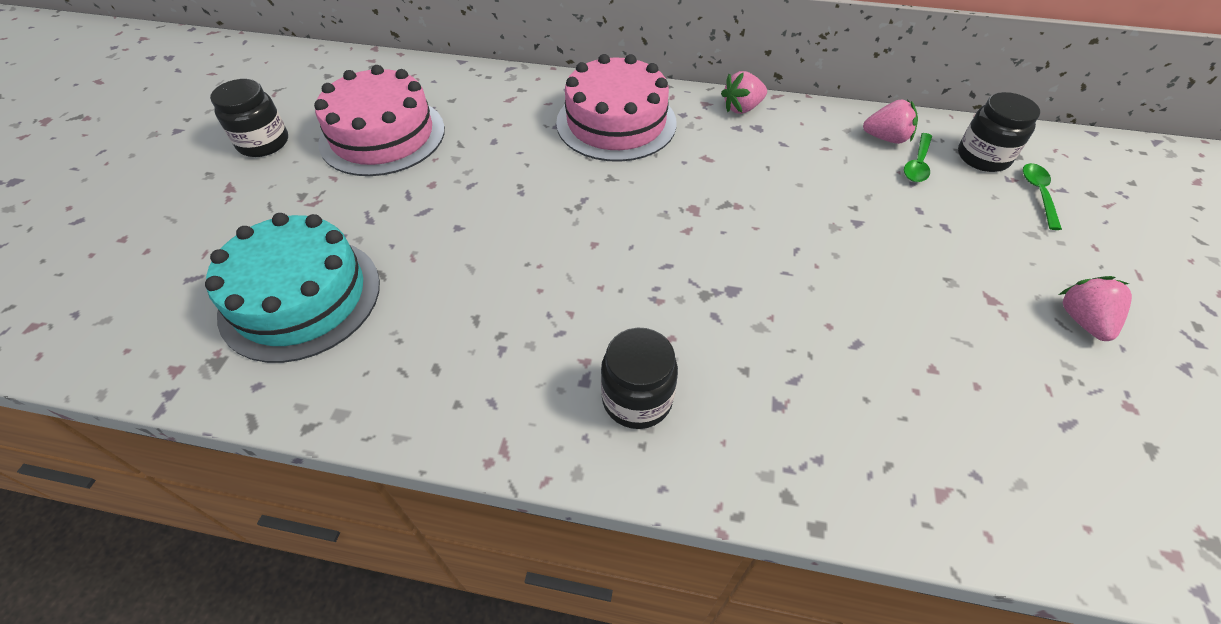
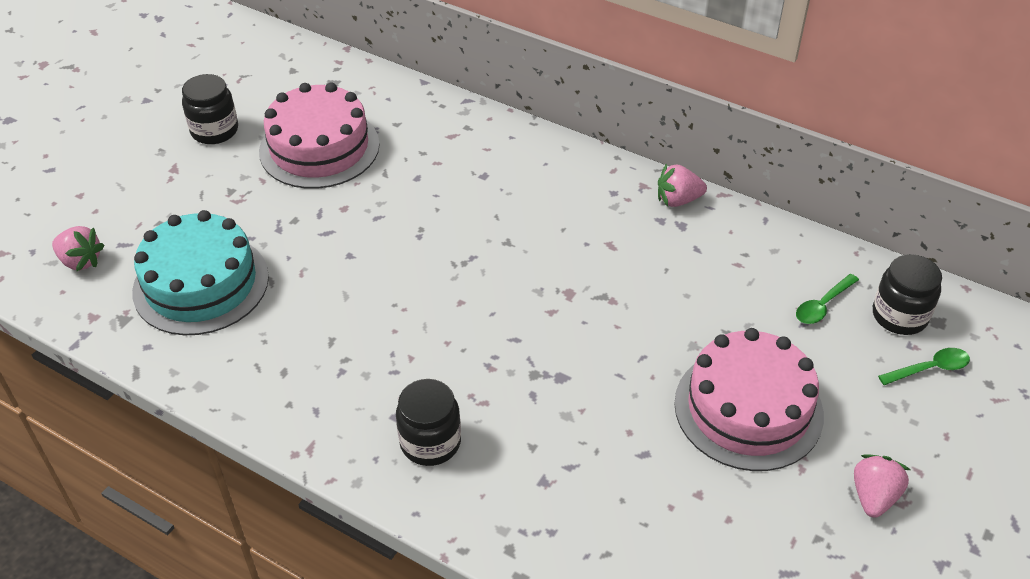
camera: 20 degrees right, 5 degrees down
pink cake [556,54,677,162] -> pink cake moved to [674,328,824,471]
pink strawberry [863,99,918,144] -> pink strawberry moved to [52,226,105,271]
green spoon [1023,163,1062,230] -> green spoon turned 45 degrees clockwise [878,348,970,385]

